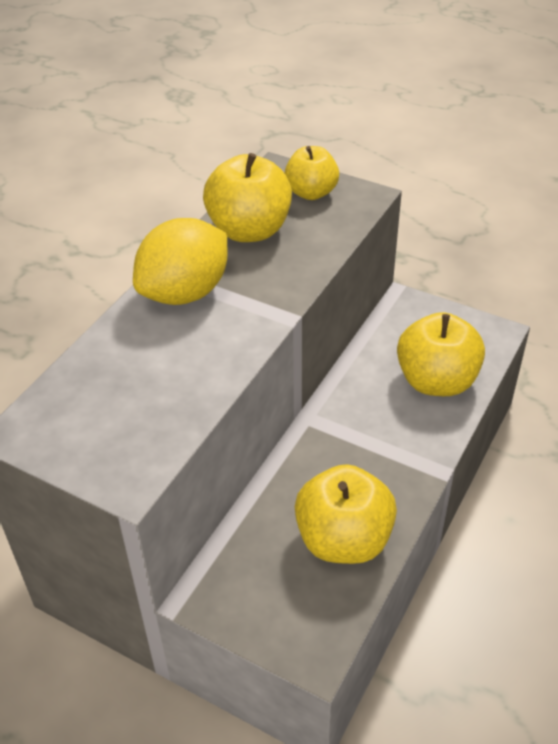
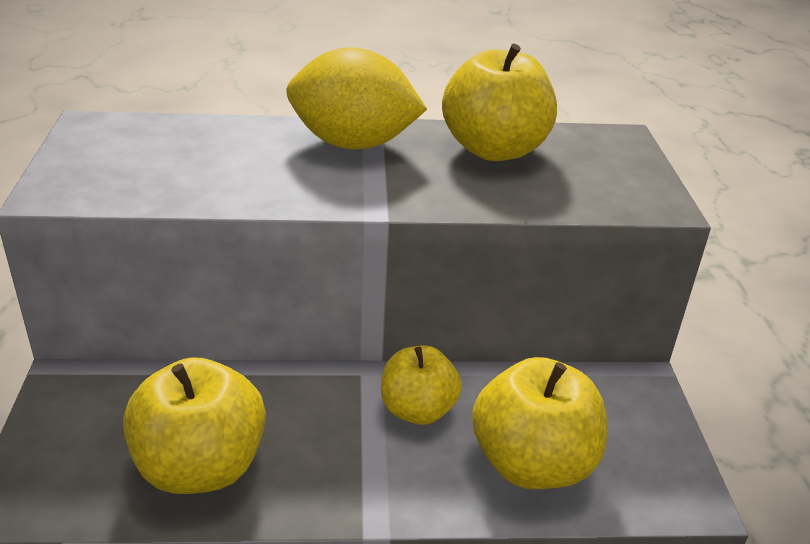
camera: 55 degrees right, 10 degrees down
yellow apple [285,146,339,200] -> yellow apple moved to [381,346,462,425]

